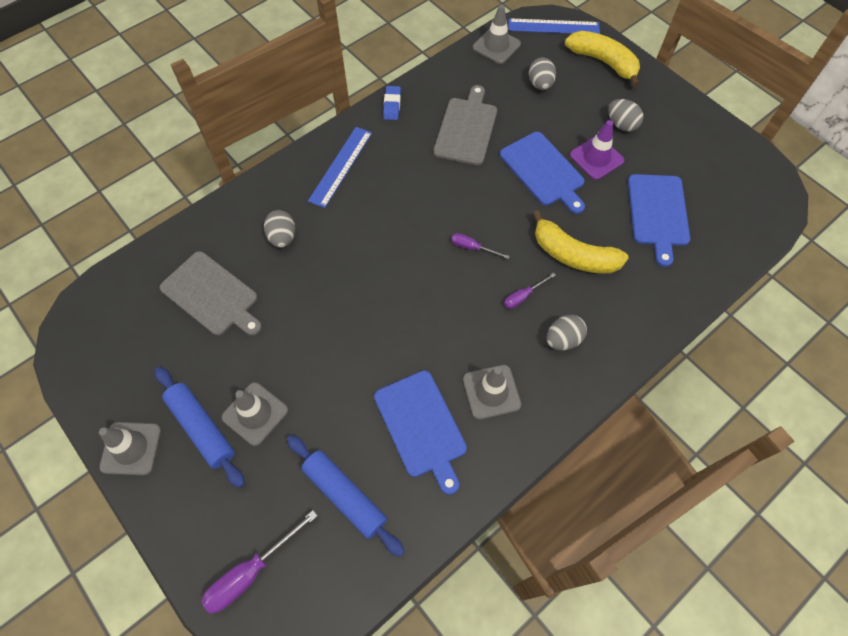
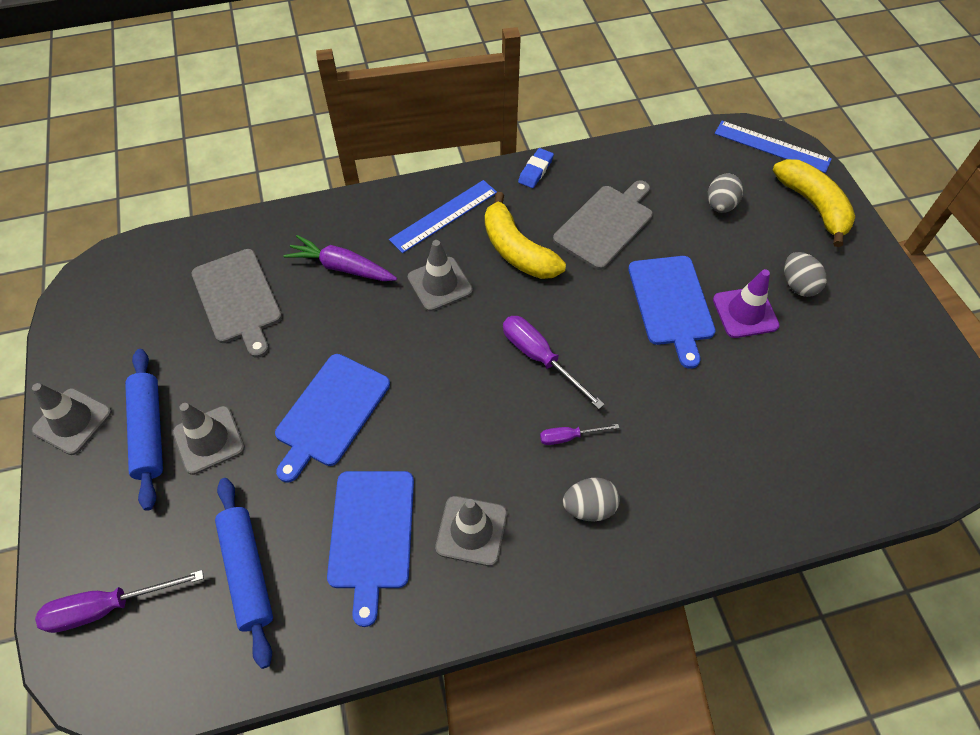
camera: 25 degrees right, 5 degrees down
grey egg [264,210,295,248] -> purple carrot [284,235,397,281]
purple screwdriver [451,233,510,259] -> purple screwdriver [503,316,605,409], size x1.75
grey traffic cone [473,5,521,64] -> grey traffic cone moved to [408,240,473,311]
yellow banana [532,210,628,274] -> yellow banana moved to [485,192,566,279]
blue cutting board [628,174,690,267] -> blue cutting board moved to [275,354,390,483]

